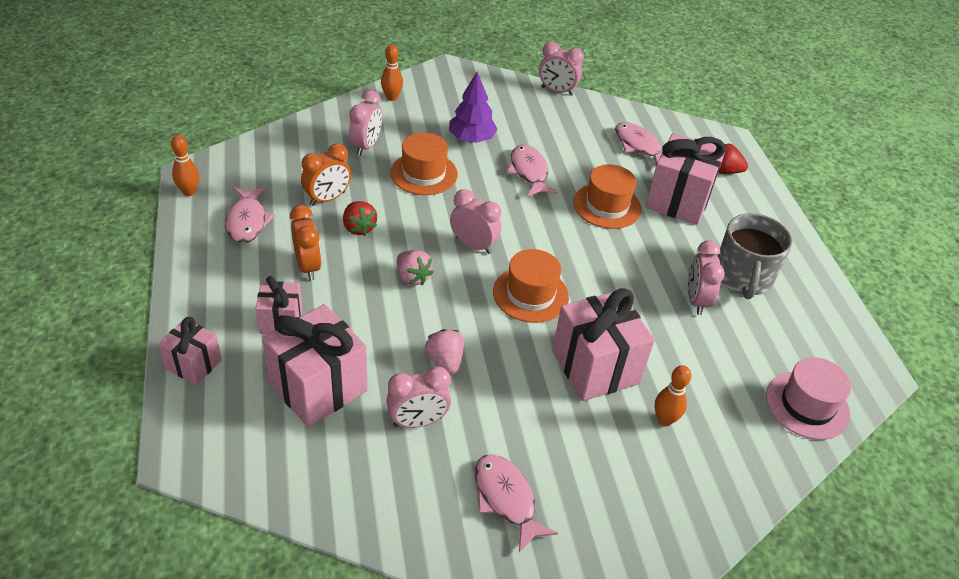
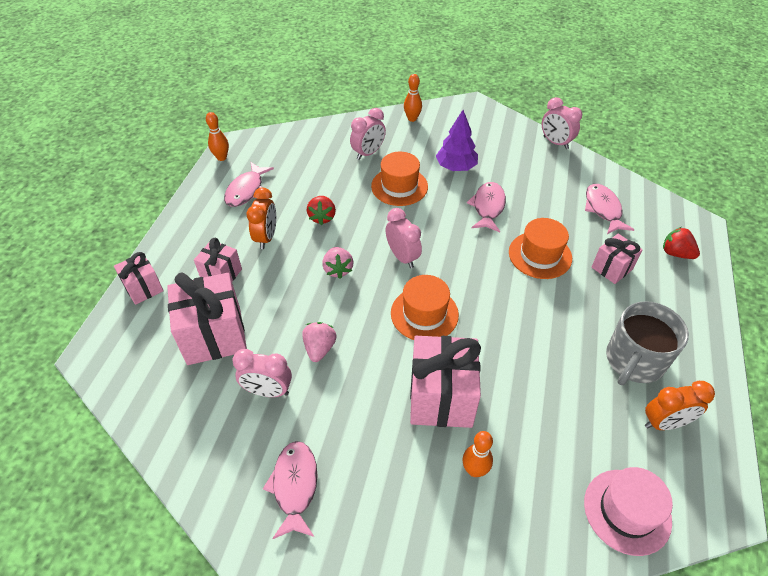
camera: 30 degrees right, 5 degrees up
orange clock [301,144,351,206] -> orange clock moved to [645,381,715,430]
pink gift [645,133,726,225] -> pink gift [592,234,642,284], size x0.56
pink clock [688,240,725,315] -> none

